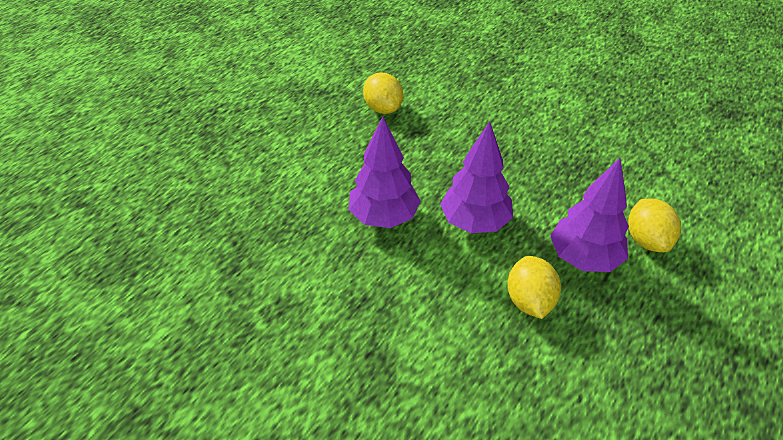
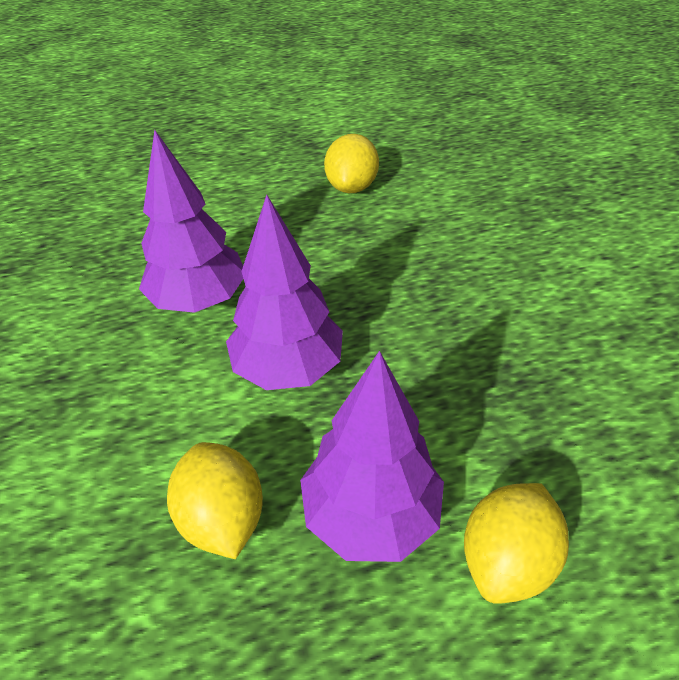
camera: 40 degrees right, 0 degrees up
yellow lemon [507,256,561,319] -> yellow lemon turned 60 degrees counterclockwise [167,442,263,559]

